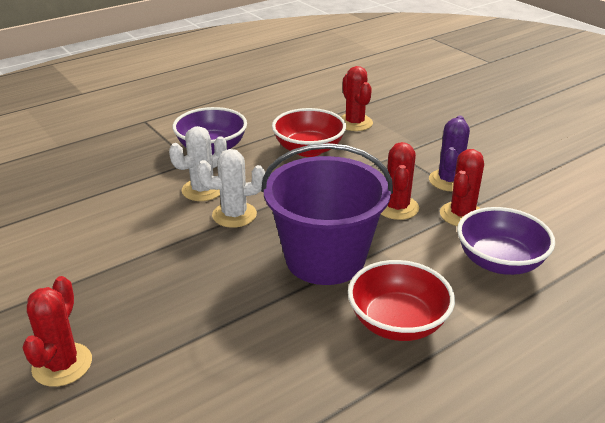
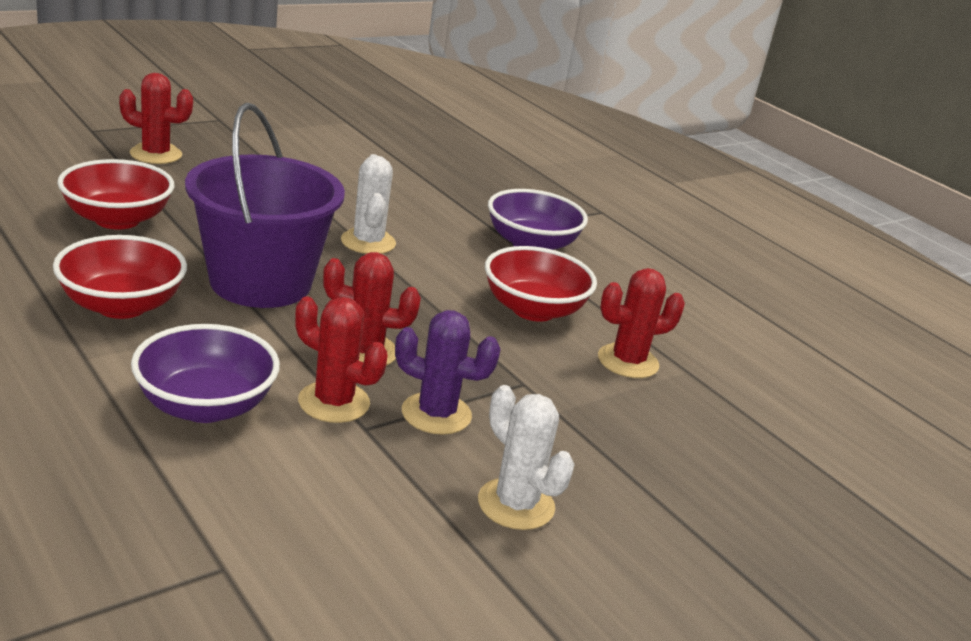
camera: 85 degrees right, 5 degrees down
white cactus [169,126,227,201] -> white cactus moved to [478,385,575,530]
none -> red bowl [57,159,174,230]

